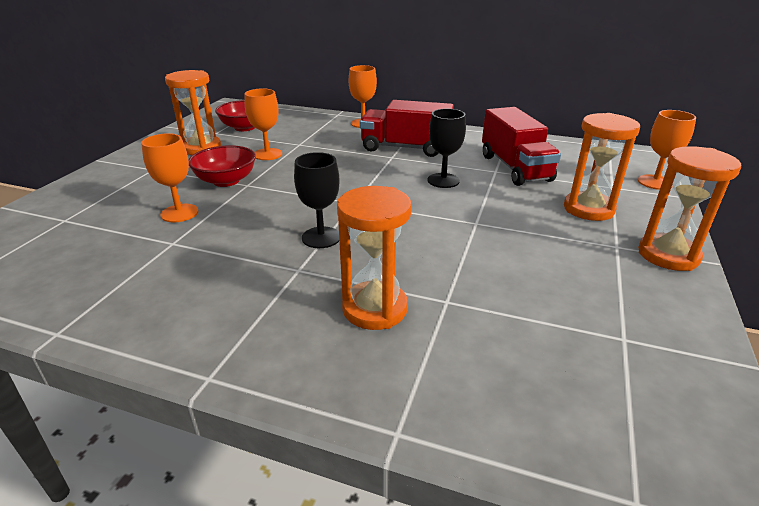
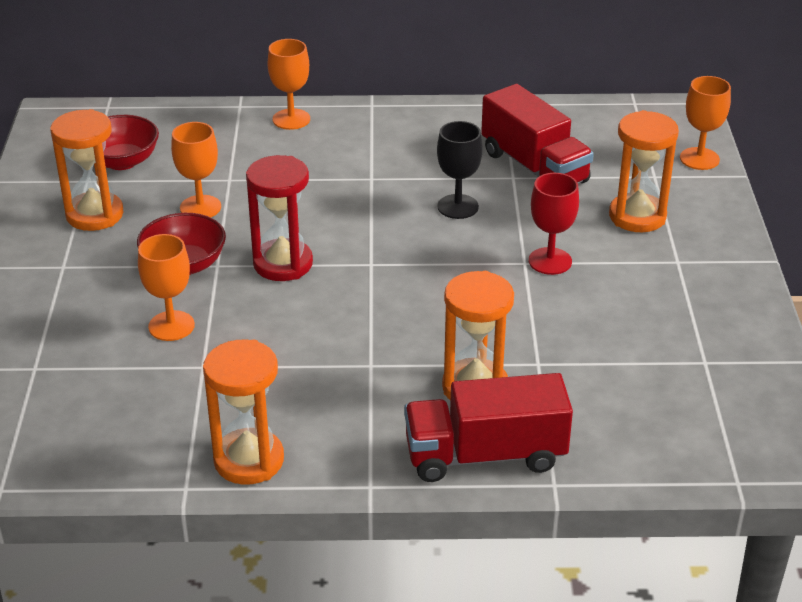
camera: 20 degrees left, 5 degrees up
black goblet [294,152,339,248] -> none
red truck [360,100,454,157] -> red truck moved to [404,373,573,482]
orange hourglass [638,146,741,271] -> orange hourglass moved to [203,340,284,485]
none -> red hourglass [246,155,313,281]
none -> red goblet [529,173,579,275]

